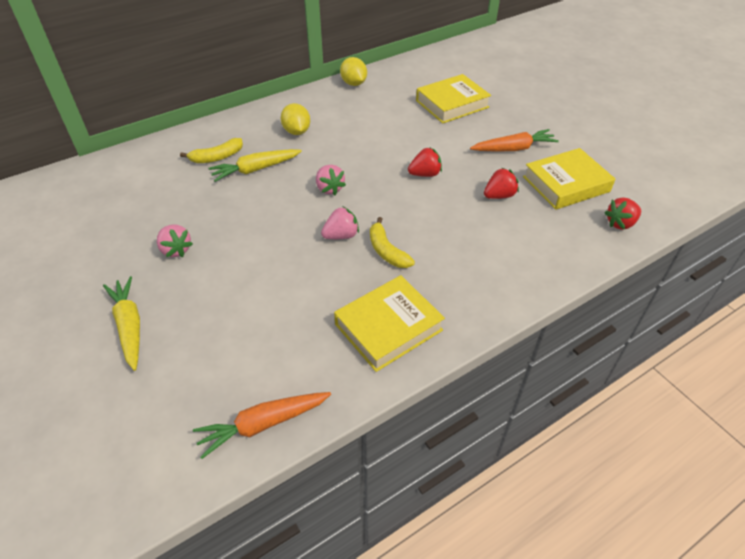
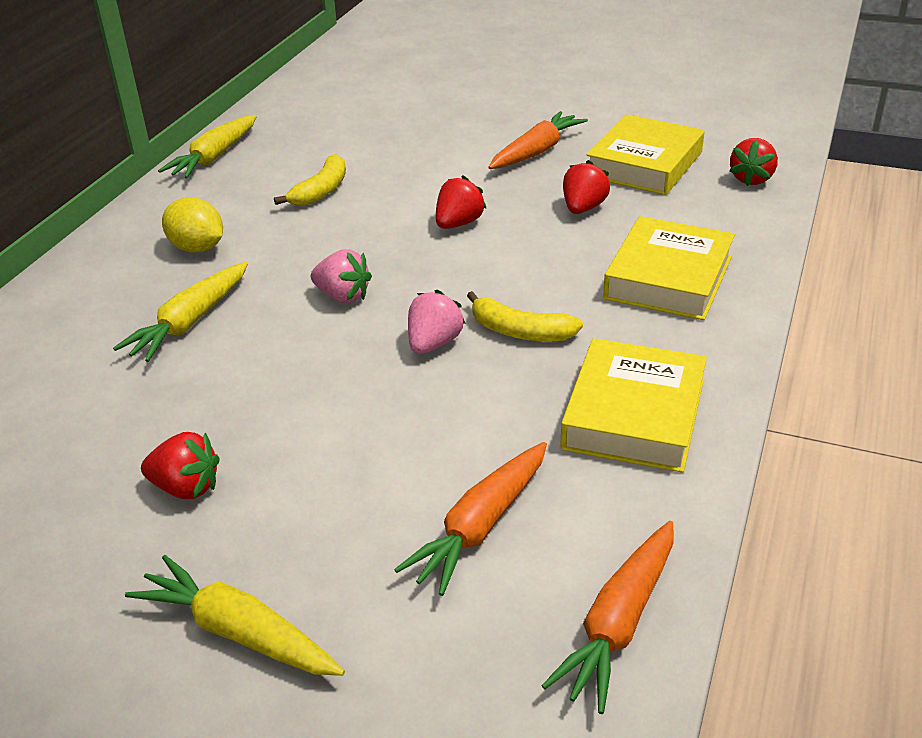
camera: 35 degrees left, 10 degrees down
pink strawberry [157,225,193,257] -> red strawberry [141,432,220,499]
yellow banana [180,138,243,163] -> yellow banana moved to [274,154,346,206]
yellow lemon [340,57,367,86] -> yellow carrot [158,115,257,178]
yellow book [416,74,491,123] -> yellow book moved to [603,216,735,320]
none -> orange carrot [394,442,547,596]

